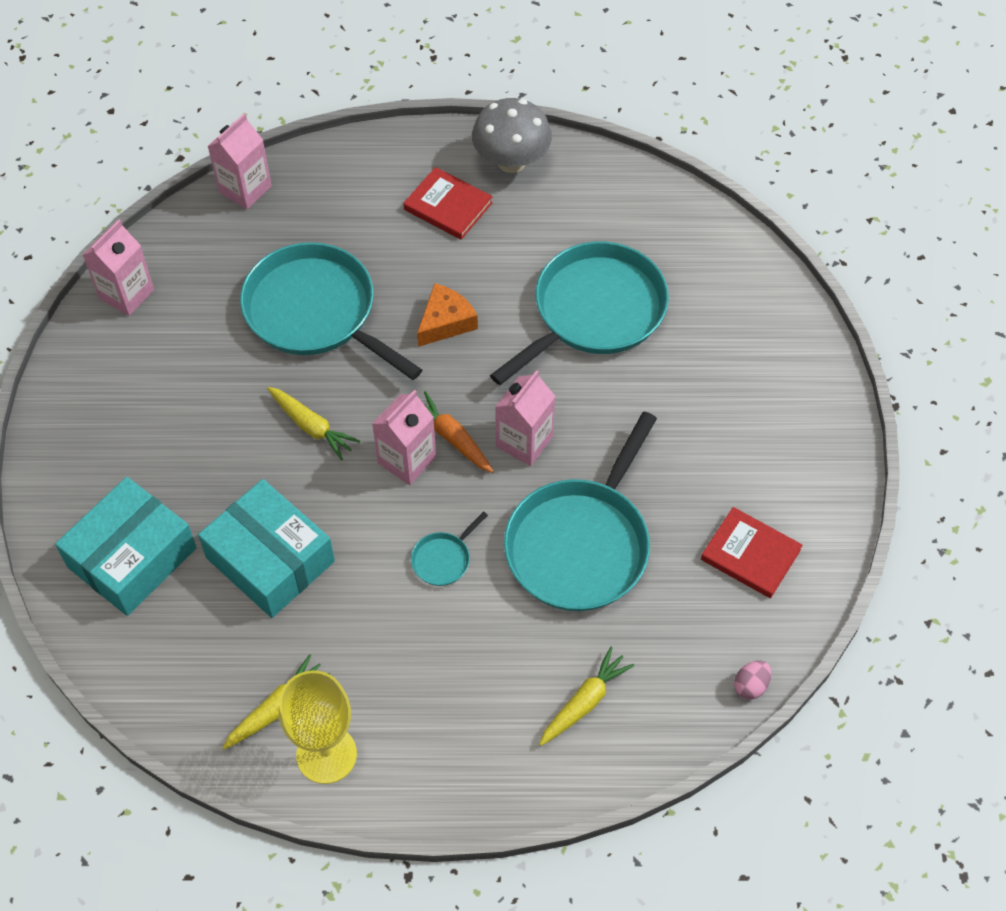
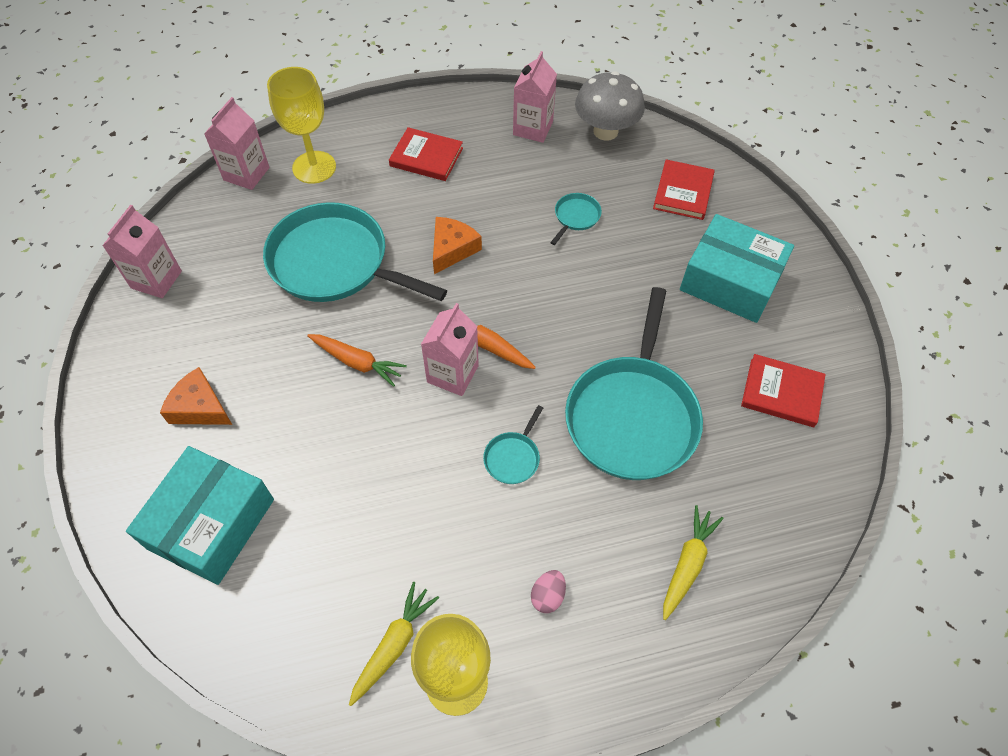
camera: 15 degrees left, 0 degrees up
turquoise box [198,479,335,618] -> turquoise box moved to [680,214,794,323]
yellow carrot [267,387,360,460] -> orange carrot [307,334,407,387]
grey mushroom [472,98,552,173] -> grey mushroom moved to [575,71,645,141]
turquoise pan [490,242,669,385] -> turquoise pan [550,193,602,245], size x0.41
pink carton [495,370,556,466] -> pink carton moved to [513,51,557,143]
pink egg [734,660,771,700] -> pink egg moved to [531,570,566,613]
none -> orange cheese [160,367,232,425]
none -> yellow goblet [267,67,336,184]
none -> red book [653,159,715,220]

